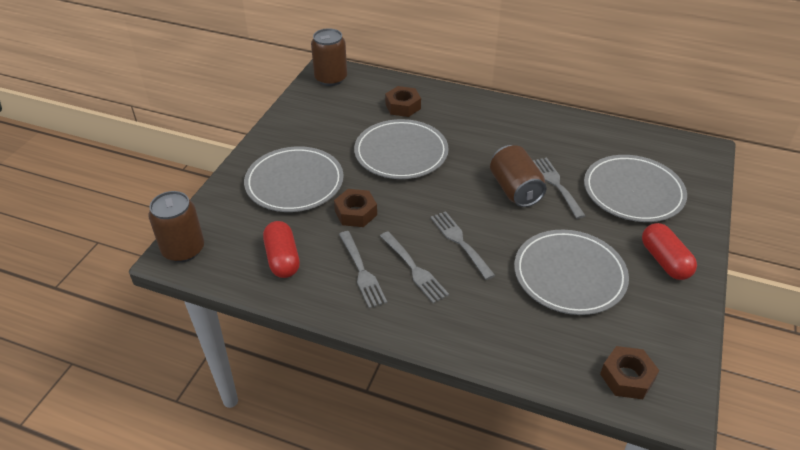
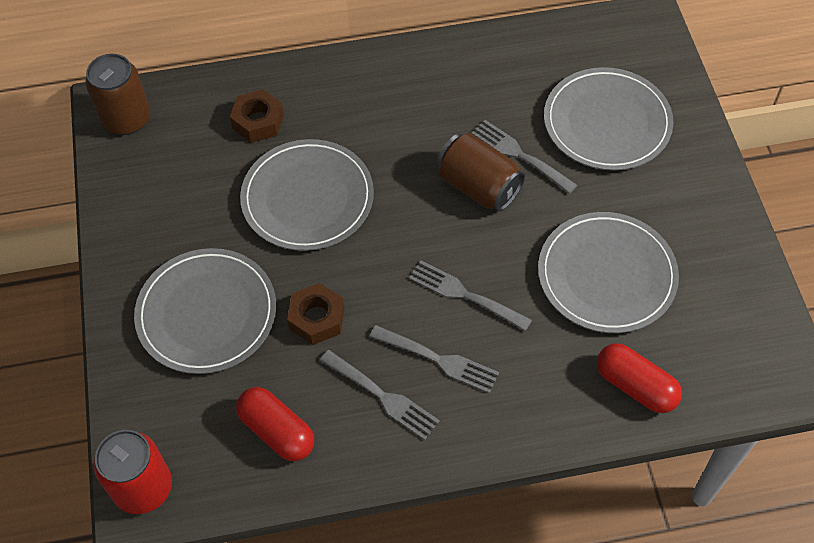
camera: 30 degrees left, 15 degrees up
brown can [148,191,204,262] -> red can [94,430,172,514]
brown nut [600,346,659,399] -> none
red capsule [642,223,697,280] -> red capsule moved to [597,343,682,413]

